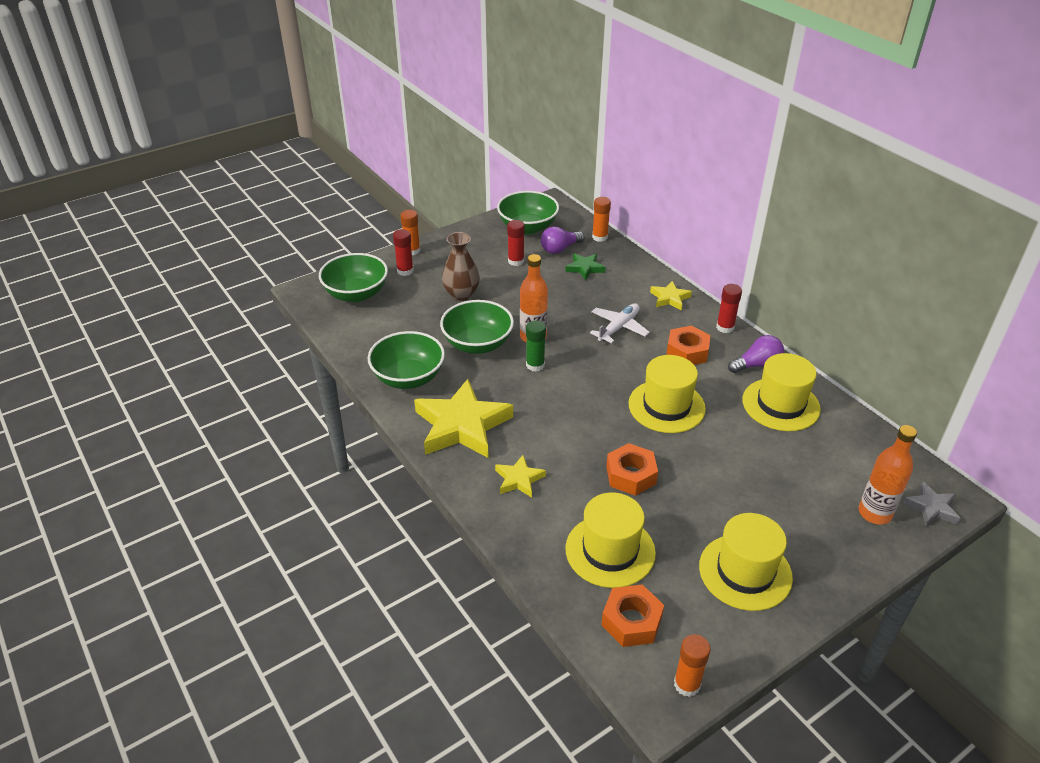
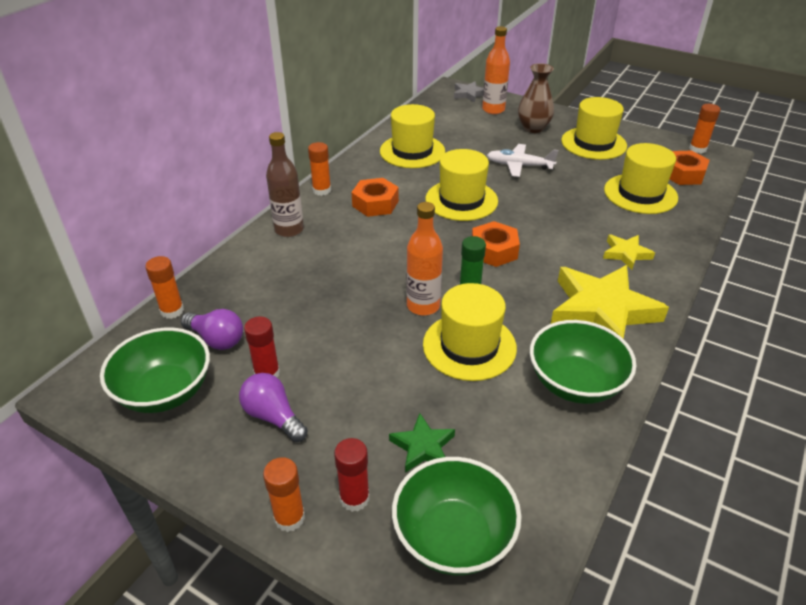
camera: 115 degrees left, 0 degrees up
green bowl [440,300,514,354] -> yellow hat [423,283,517,381]
brown vase [442,232,480,301] -> brown vase moved to [518,63,554,133]
green star [565,253,605,281] -> green star moved to [389,413,455,473]
white plane [590,303,650,343] -> white plane moved to [487,144,558,177]
orange nut [606,443,658,496] -> orange nut moved to [472,221,520,267]
yellow star [650,281,692,310] -> brown bottle [266,132,304,237]
red glue stick [716,284,742,333] -> orange glue stick [308,142,331,196]
purple light bulb [728,335,784,373] -> purple light bulb moved to [239,373,308,442]

